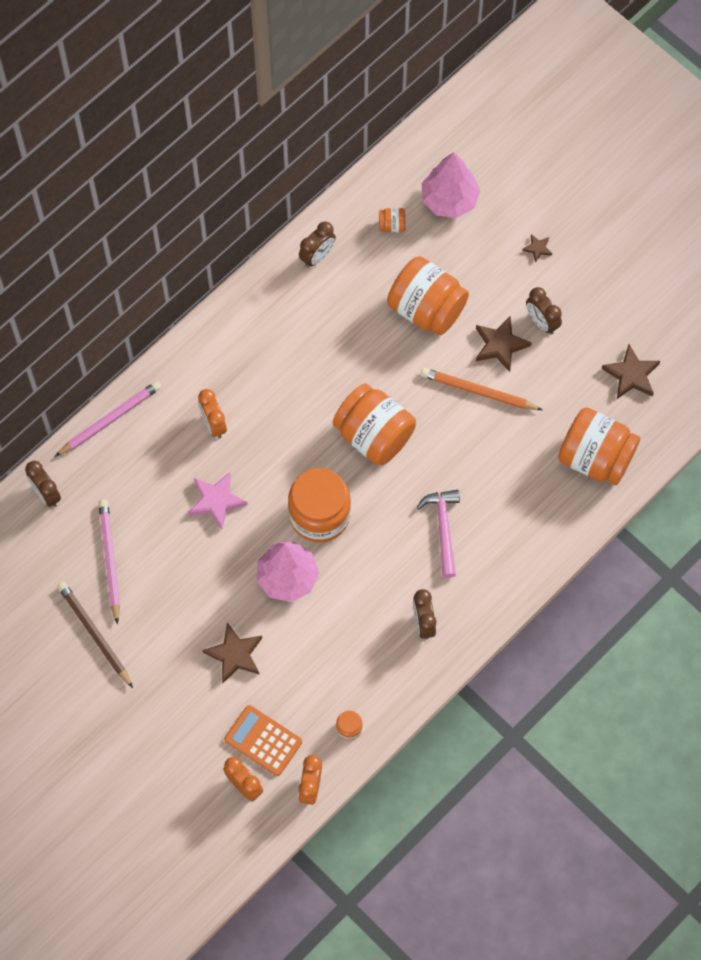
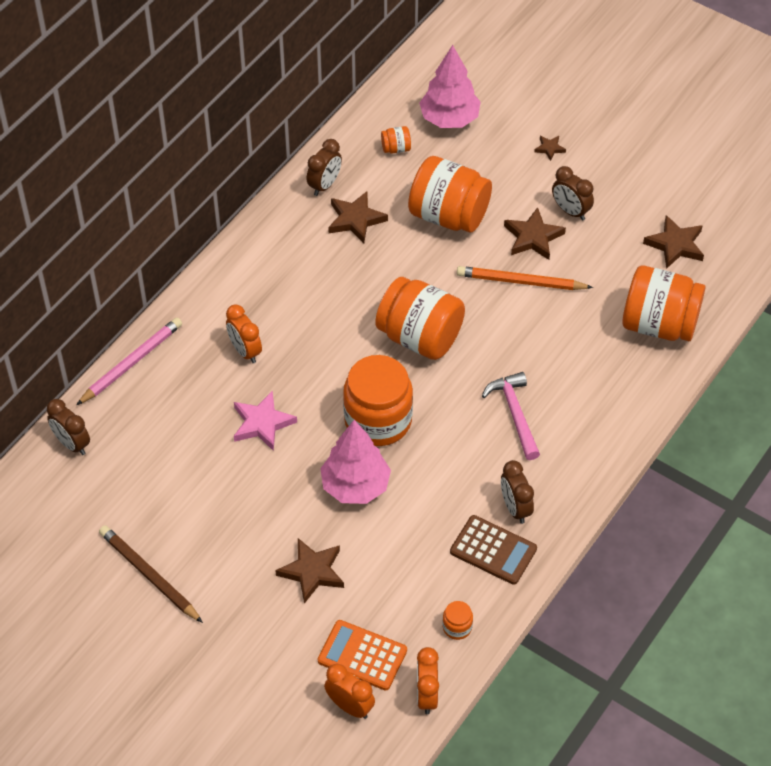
camera: 10 degrees left, 15 degrees down
pink pencil [99,500,120,624] -> none
none -> brown star [328,191,388,243]
none -> brown calculator [450,515,537,585]

